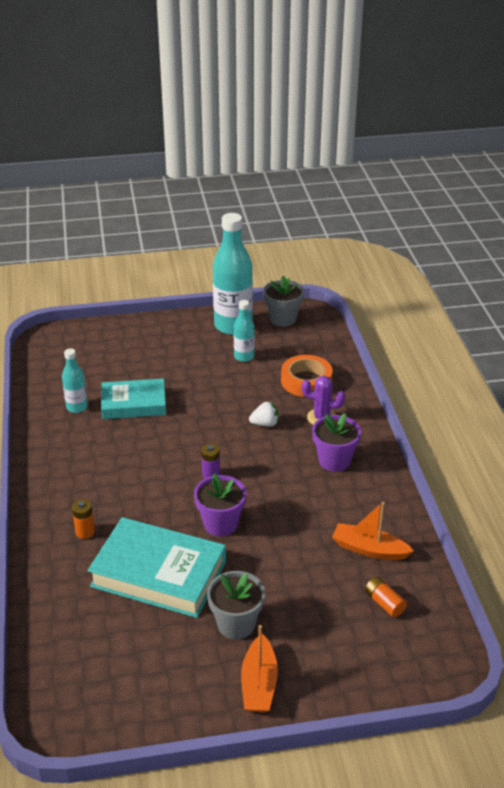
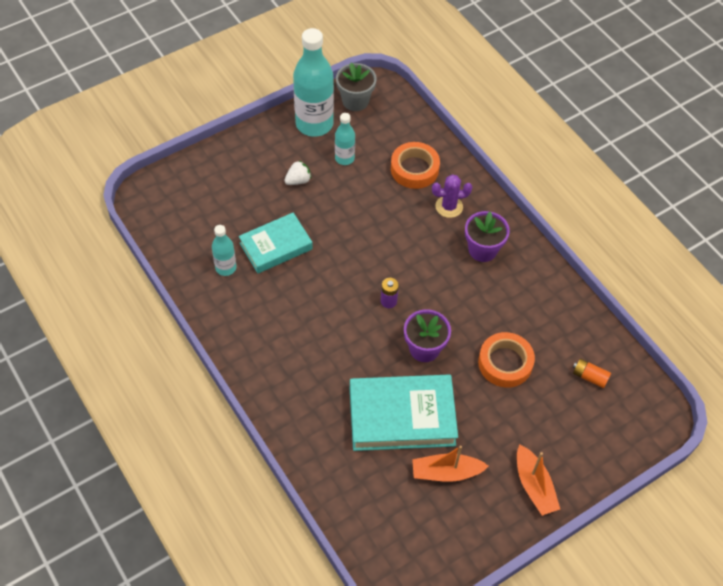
camera: 25 degrees left, 20 degrees up
orange battery [72,499,95,539] -> none
grey flower pot [207,571,265,639] -> none
white strawberry [249,402,279,427] -> white strawberry moved to [284,161,311,185]
orange boat [332,502,414,560] -> orange boat moved to [412,446,489,482]
none -> orange tape [478,332,535,388]

